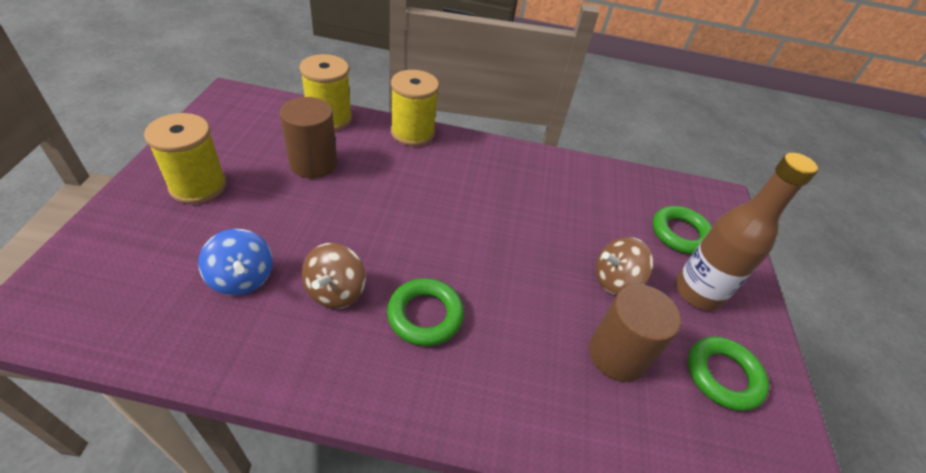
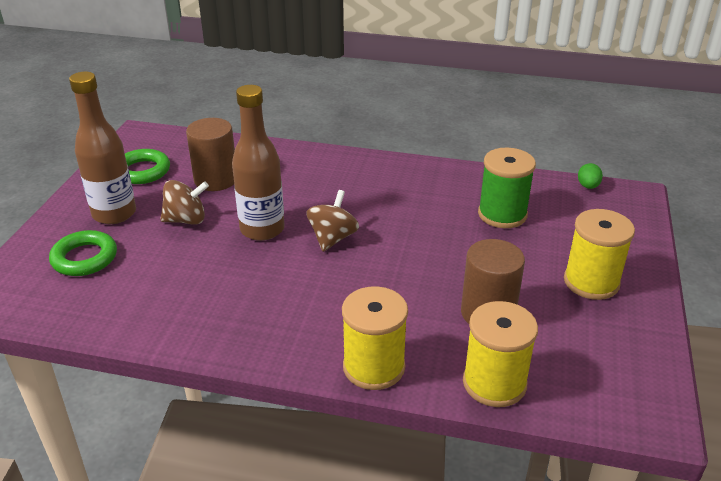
camera: 170 degrees left, 10 degrees down
blue spinning top [198,229,273,296] -> green spool [478,148,536,228]
brown spinning top [302,243,366,309] -> brown spinning top moved to [307,190,359,252]
green ring [387,278,464,346] -> none
none -> brown bottle [232,85,285,241]
none -> green egg [578,163,603,189]

